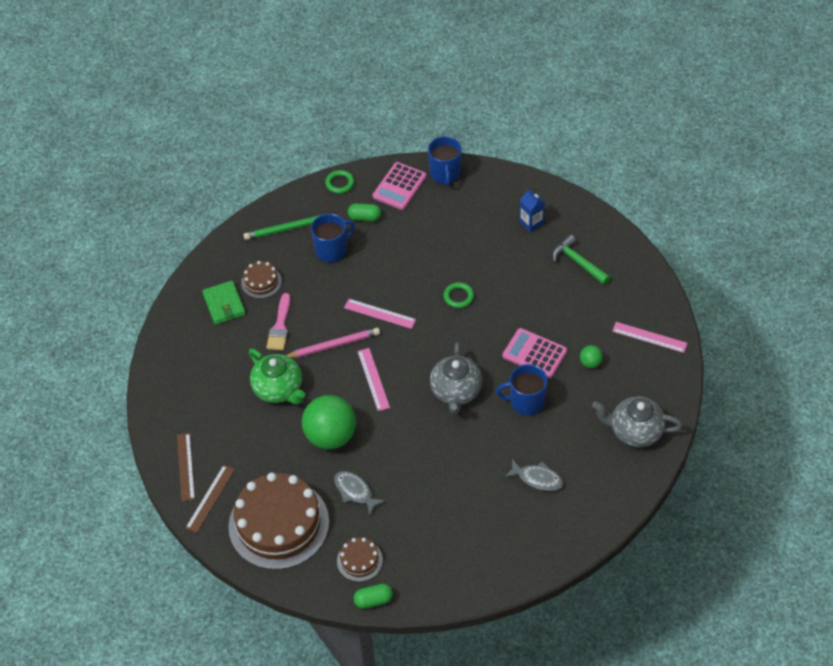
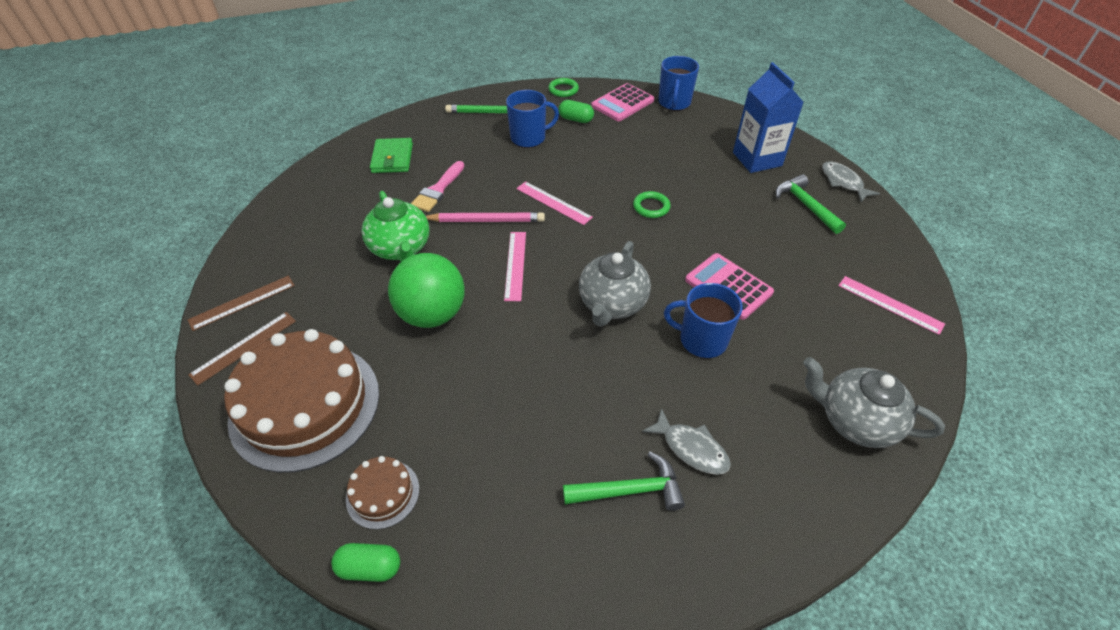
camera: 15 degrees right, 5 degrees down
brown ruler [177,433,195,502] -> brown ruler turned 45 degrees clockwise [188,276,295,331]
brown cake [241,261,282,299] -> none
grey fish [334,471,386,515] -> grey fish moved to [822,161,880,202]
blue carton [519,189,545,232] -> blue carton [733,62,804,173], size x1.79
green ball [580,345,603,368] -> none
none -> green hammer [563,452,685,511]

